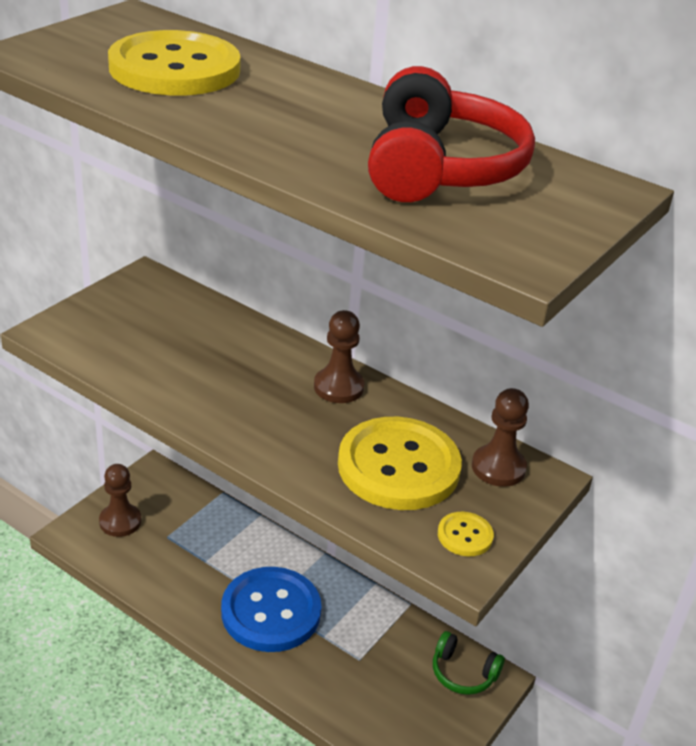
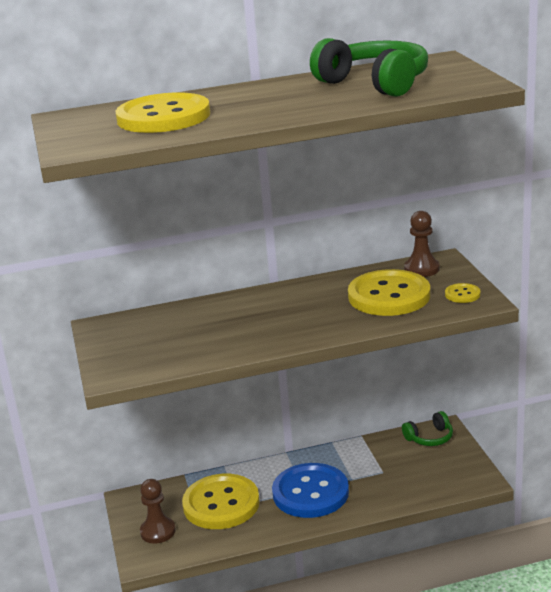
camera: 45 degrees left, 10 degrees down
brown pawn [314,310,364,403] -> none
red headphones [368,66,535,202] -> green headphones [310,38,428,97]
none -> yellow button [182,474,260,529]

